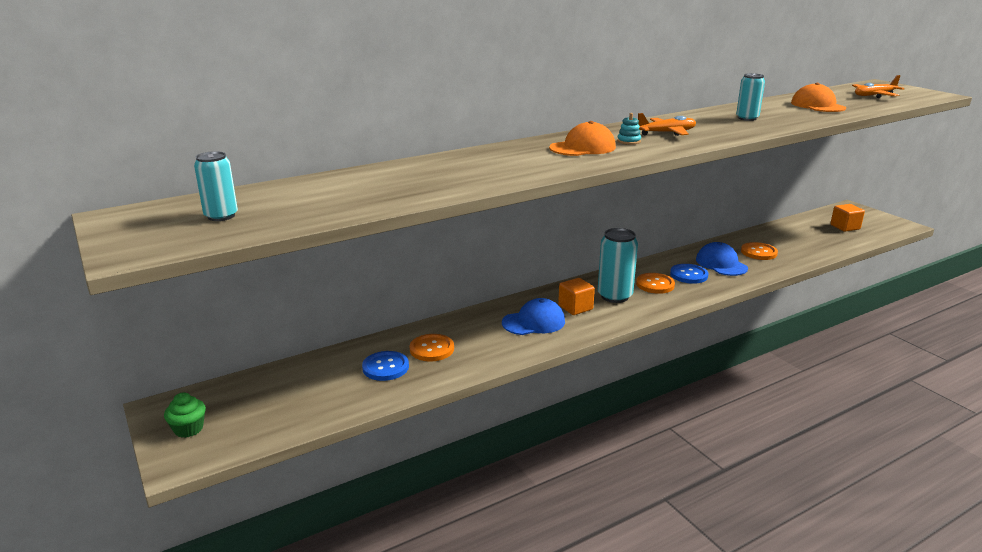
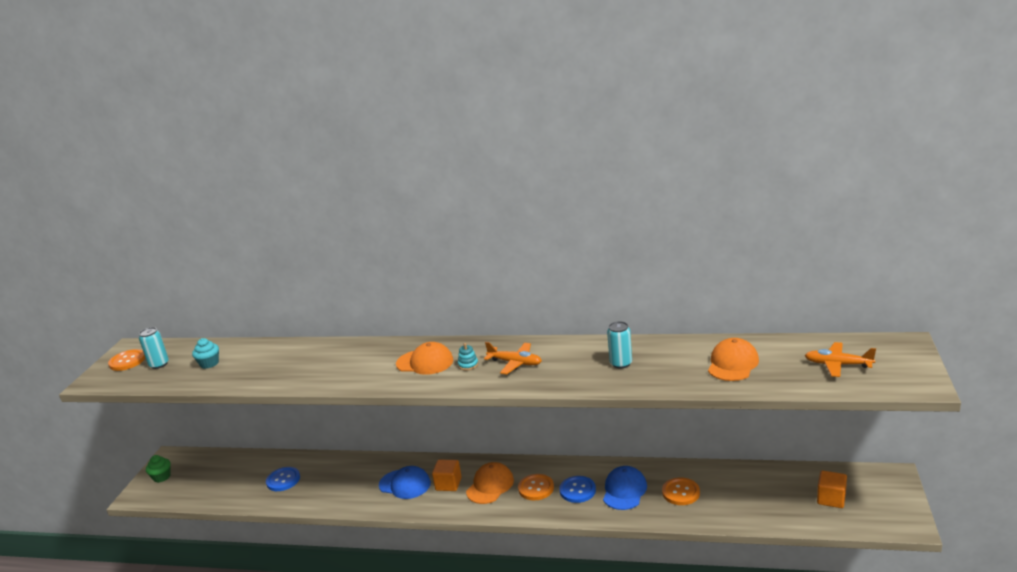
camera: 45 degrees right, 0 degrees up
orange button [410,334,454,361] -> orange button moved to [108,349,145,371]
turquoise can [598,228,638,303] -> orange cap [466,462,514,504]
none -> turquoise cupcake [192,338,219,369]

